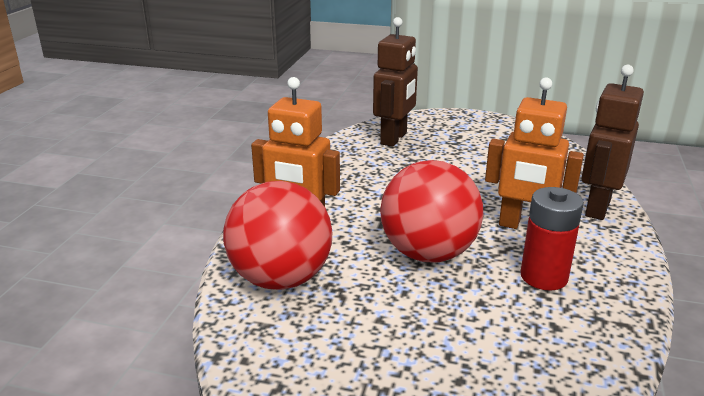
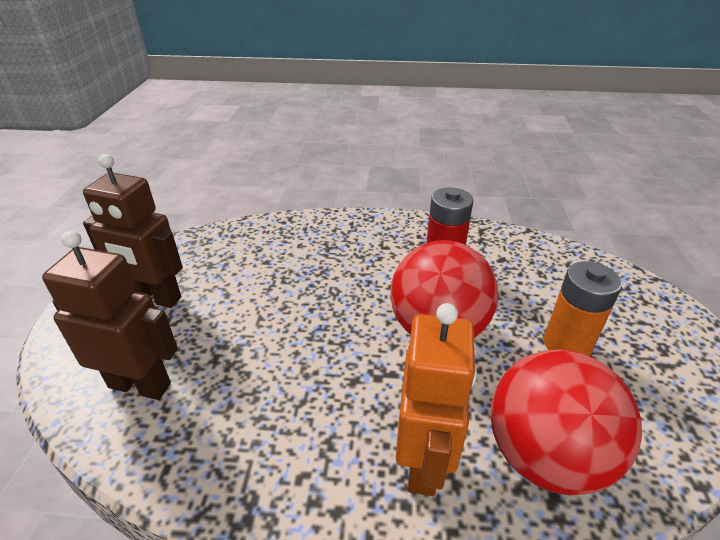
camera: 100 degrees left, 10 degrees up
orange robot [485,77,584,229] -> none
brown robot [582,65,644,220] -> brown robot moved to [83,154,183,308]
none -> orange battery [544,261,622,357]

